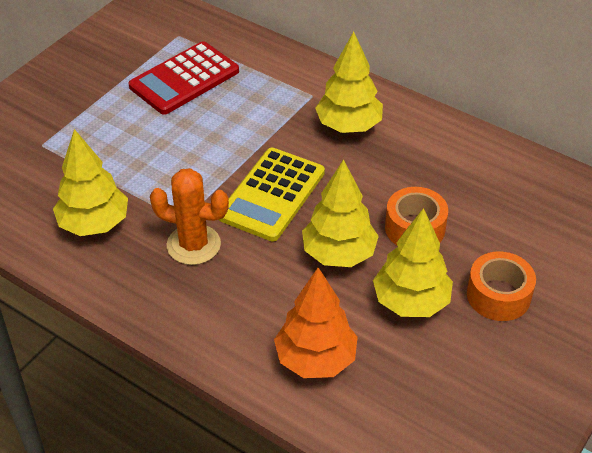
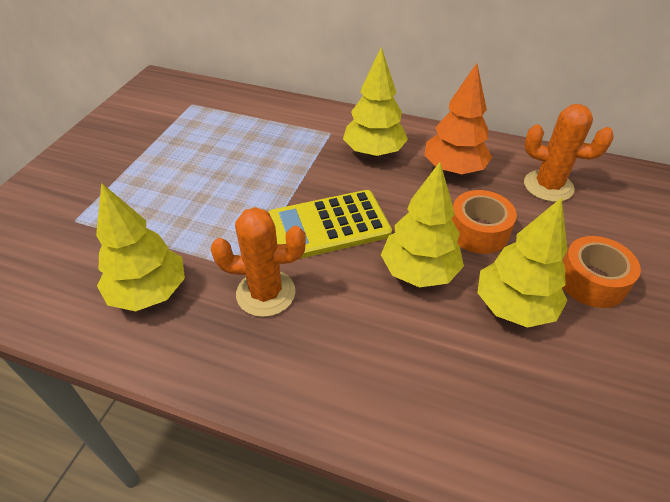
camera: 15 degrees left, 0 degrees up
red calculator [128,41,239,115] -> none
yellow calculator [219,148,325,242] -> yellow calculator turned 60 degrees clockwise [268,190,392,259]
orange tree [274,267,358,378] -> orange tree moved to [424,63,492,174]
none -> orange cactus [524,104,614,202]

